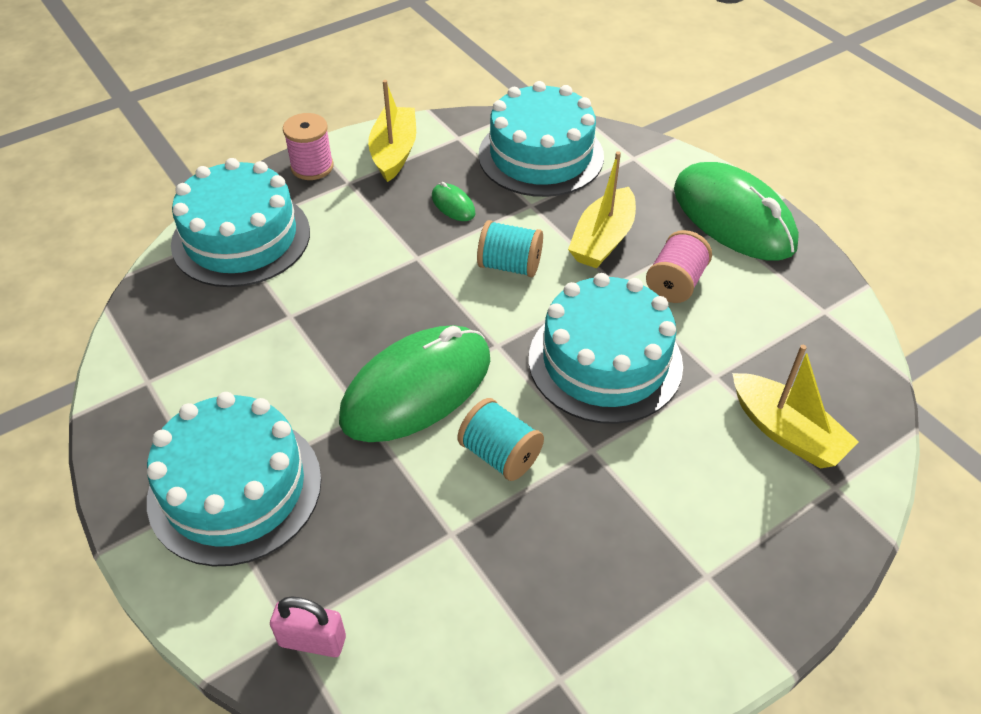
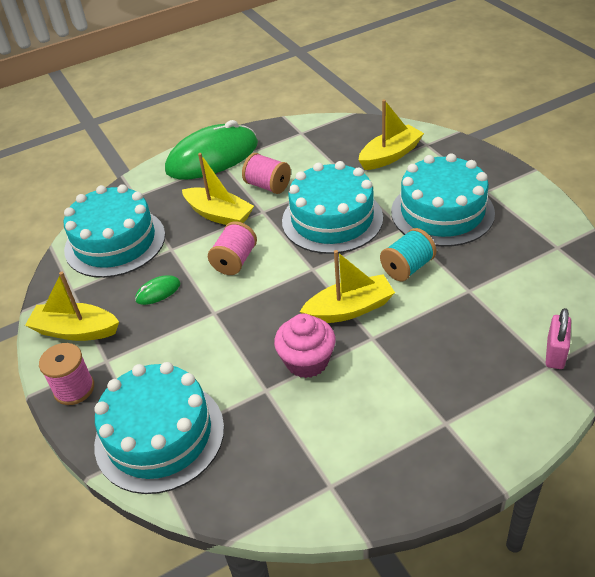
camera: 80 degrees left, 5 degrees down
turquoise cake [147,392,321,566] -> turquoise cake moved to [391,153,495,247]
green mouse [339,325,490,442] -> yellow boat [300,250,395,323]
turquoise spool [477,220,543,277] -> pink spool [208,221,257,275]
none -> pink cupcake [274,314,336,378]

